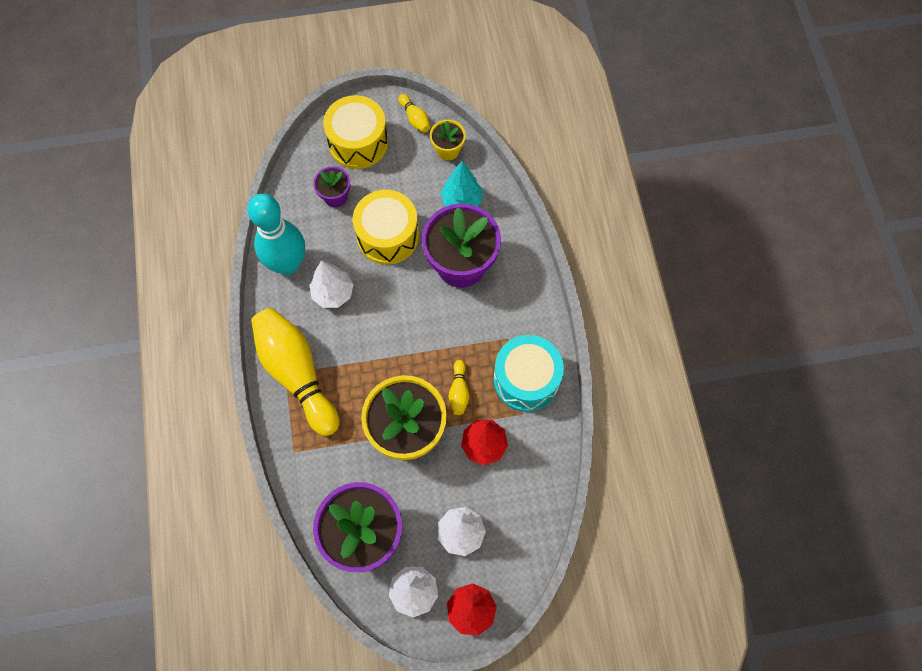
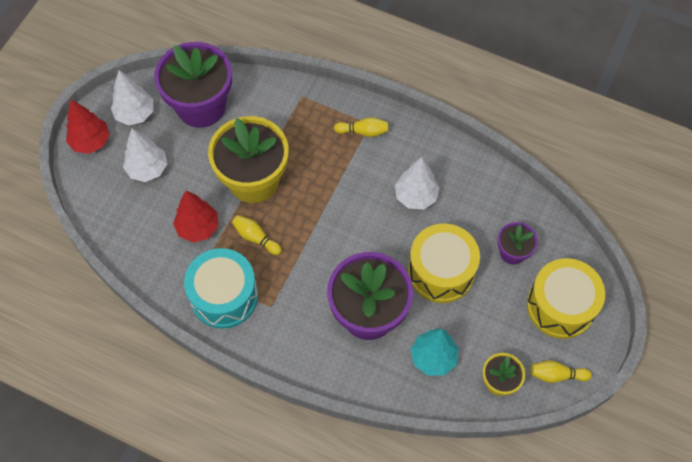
camera: 125 degrees right, 5 degrees down
turquoise bowling pin [248,194,305,275] -> none
yellow bowling pin [251,308,339,436] -> yellow bowling pin [334,117,389,137], size x0.41

